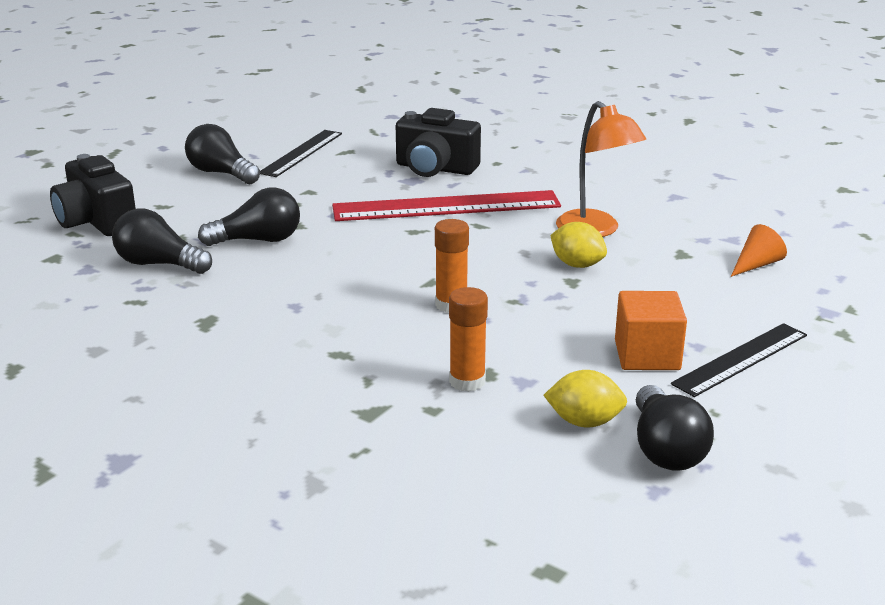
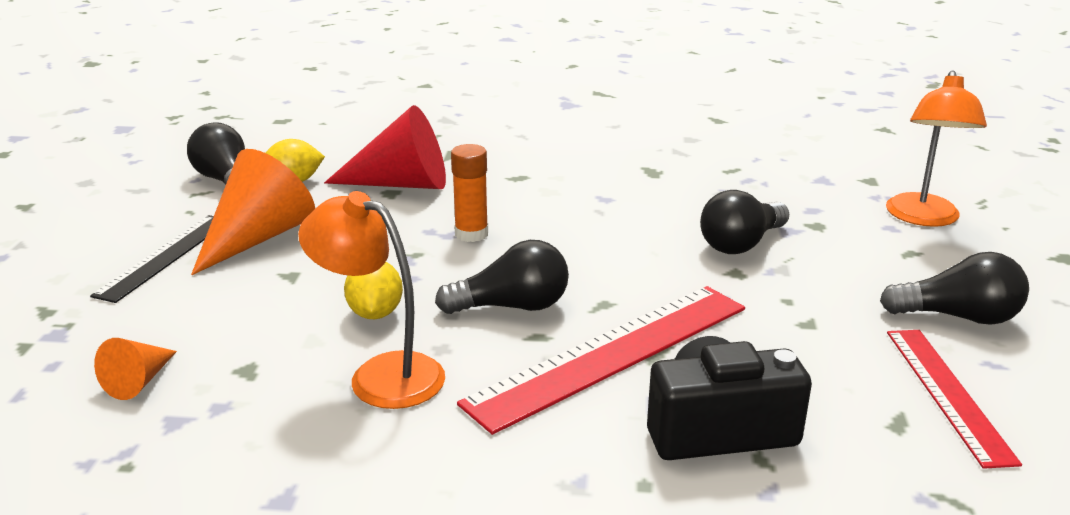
camera: 150 degrees right, 0 degrees up
black camera [50,154,136,236] -> orange lamp [886,70,987,227]
black light bulb [112,208,212,274] -> black light bulb moved to [435,240,569,314]
black ruler [260,130,342,177] -> red ruler [887,330,1022,469]
orange glue stick [449,287,488,392] -> red cone [324,105,446,189]
yellow lemon [550,222,607,268] -> yellow lemon turned 75 degrees clockwise [344,262,403,319]
orange cube [615,291,687,370] -> orange cone [191,149,315,275]

